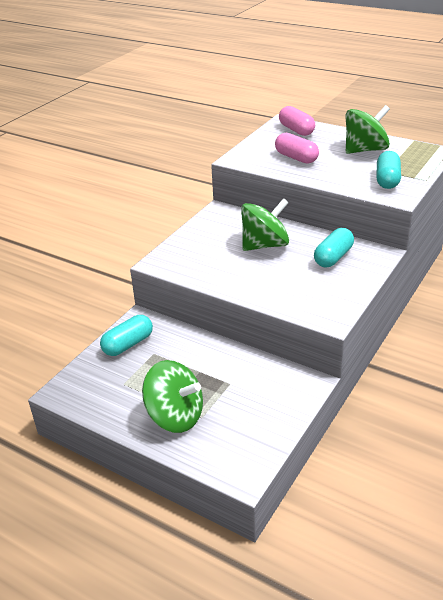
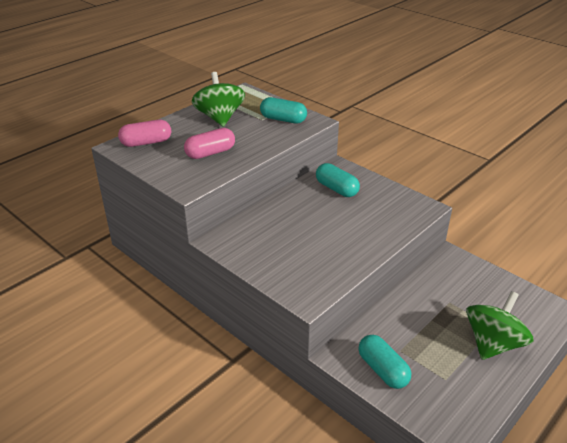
camera: 80 degrees left, 0 degrees up
green spinning top [241,198,289,251] -> none

